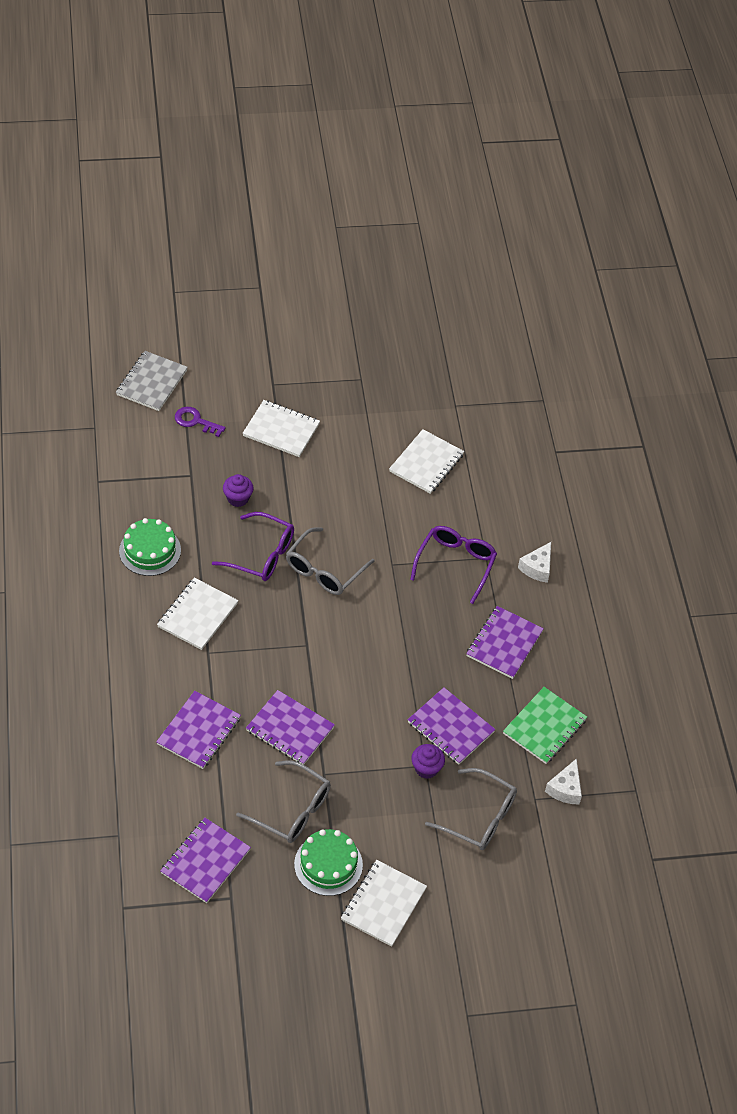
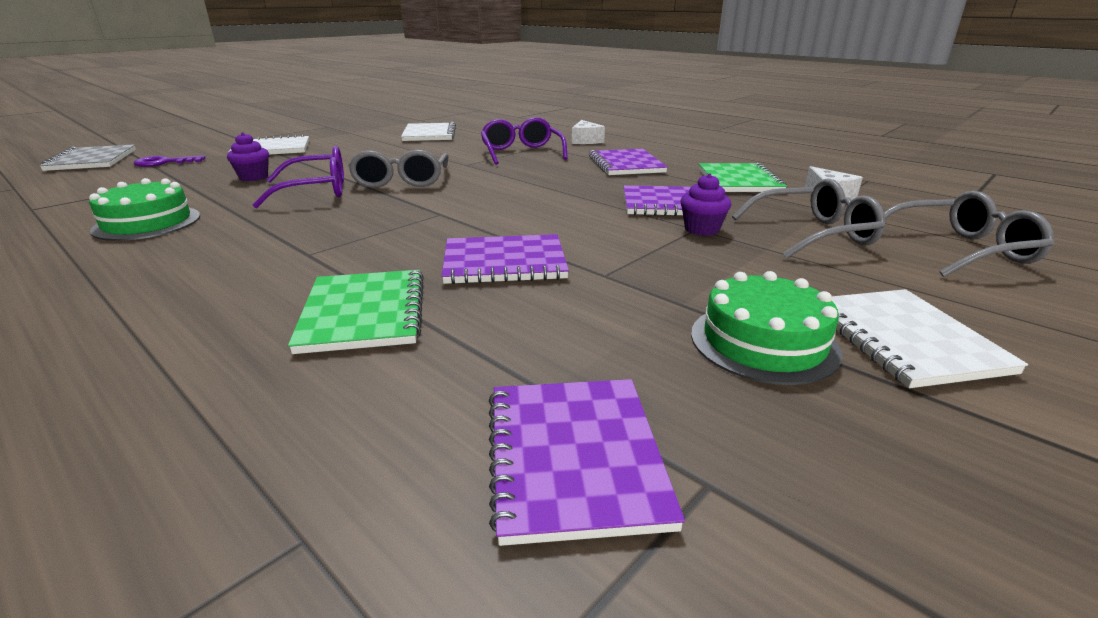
camera: 35 degrees left, 25 degrees down
purple notebook [156,691,241,769] -> green notebook [288,270,424,354]
white notebook [157,578,238,650] -> none
grey glasses [236,760,331,843] -> grey glasses moved to [884,191,1055,277]

